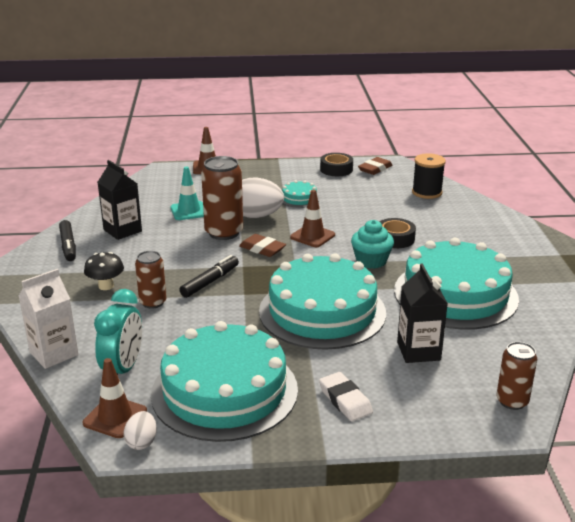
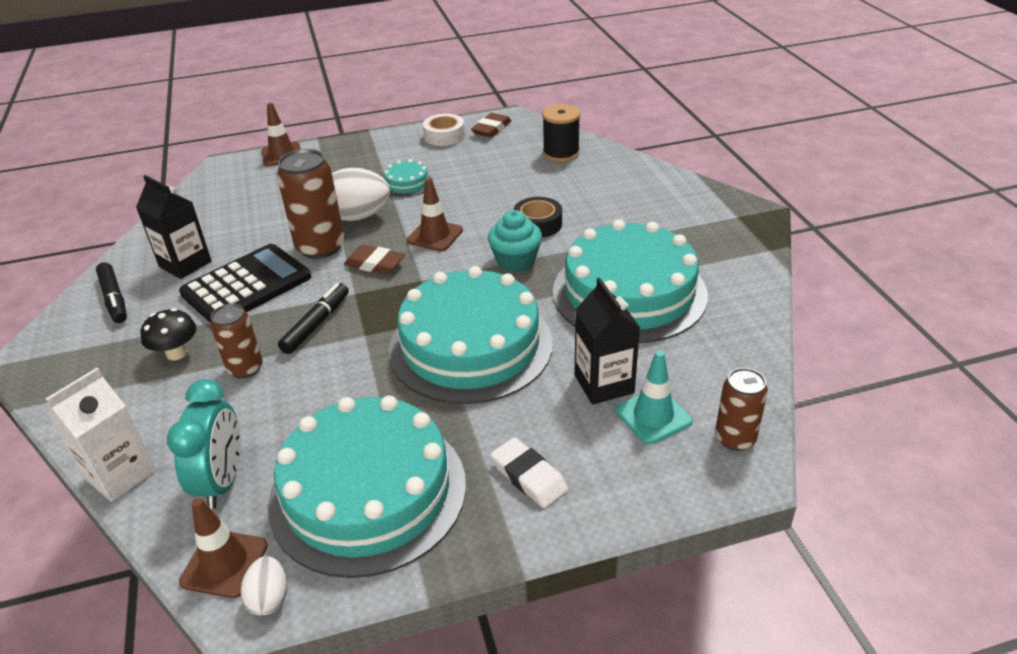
camera: 10 degrees left, 10 degrees up
turquoise traffic cone [171,167,204,220] -> turquoise traffic cone moved to [615,350,693,444]
black tape [320,153,353,176] -> white tape [423,114,465,146]
none -> black calculator [179,244,311,323]

